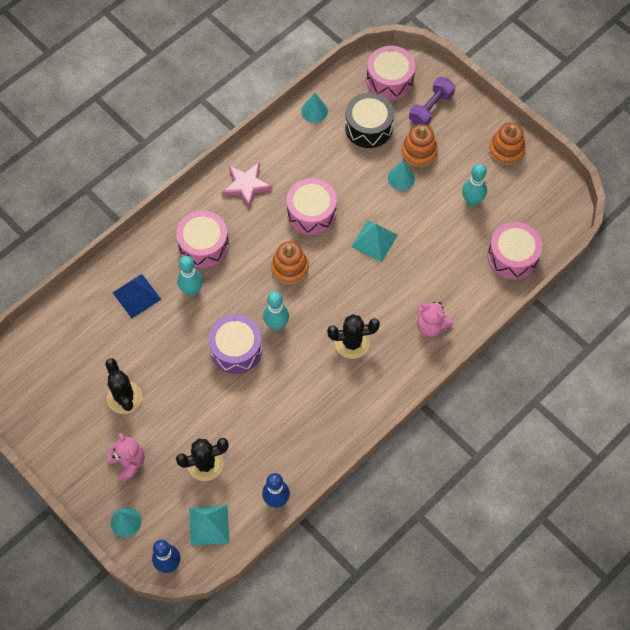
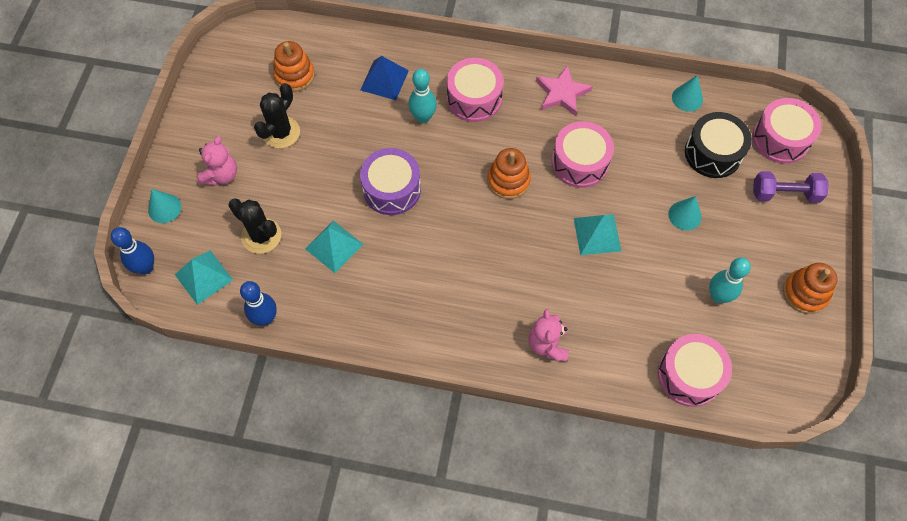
camera: 55 degrees right, 0 degrees up
turquoise bowling pin [263,291,289,330] -> none
black cactus [327,314,380,359] -> none
orange stacking toy [401,124,438,167] -> orange stacking toy moved to [273,41,315,92]
none -> turquoise pyramid [305,220,363,273]

